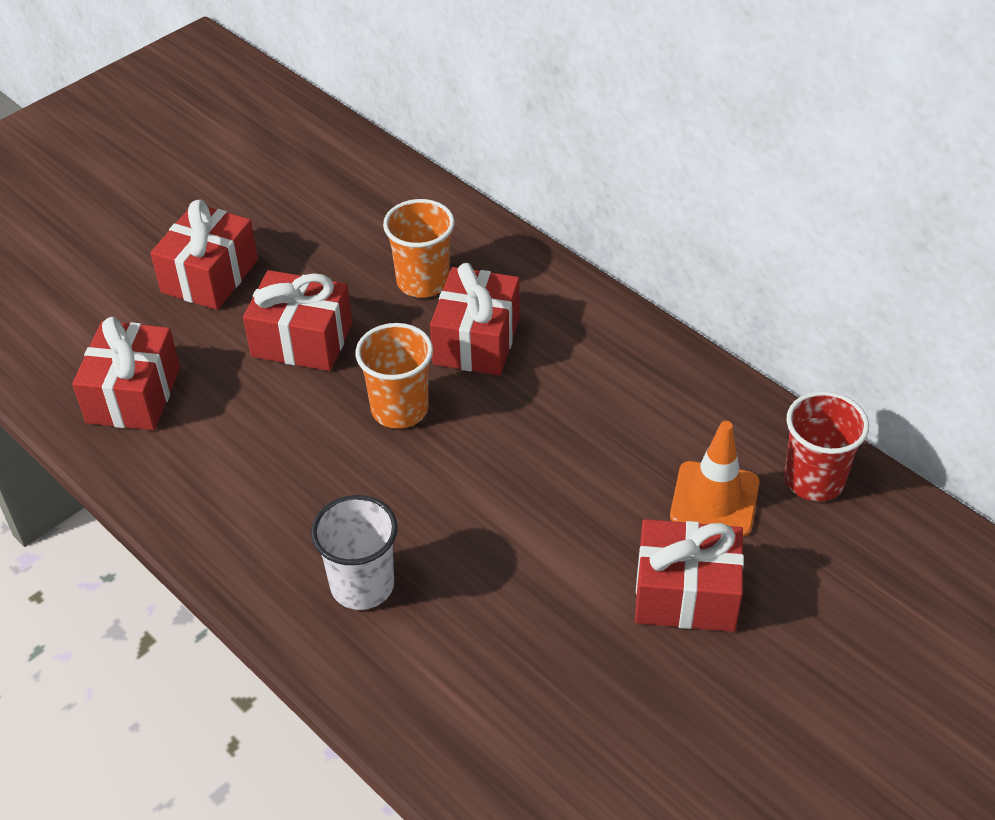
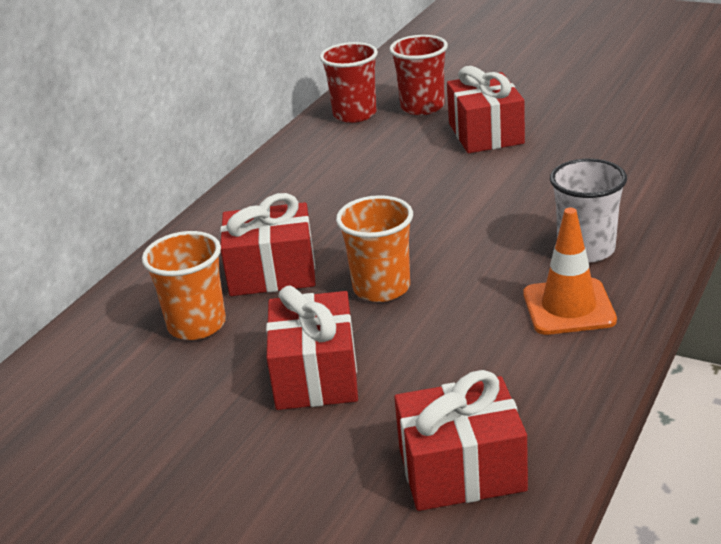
camera: 105 degrees left, 15 degrees down
red gift [151,200,258,310] -> none
orange traffic cone [670,421,760,537] -> orange traffic cone moved to [524,208,617,335]
none -> red cup [389,35,448,115]

